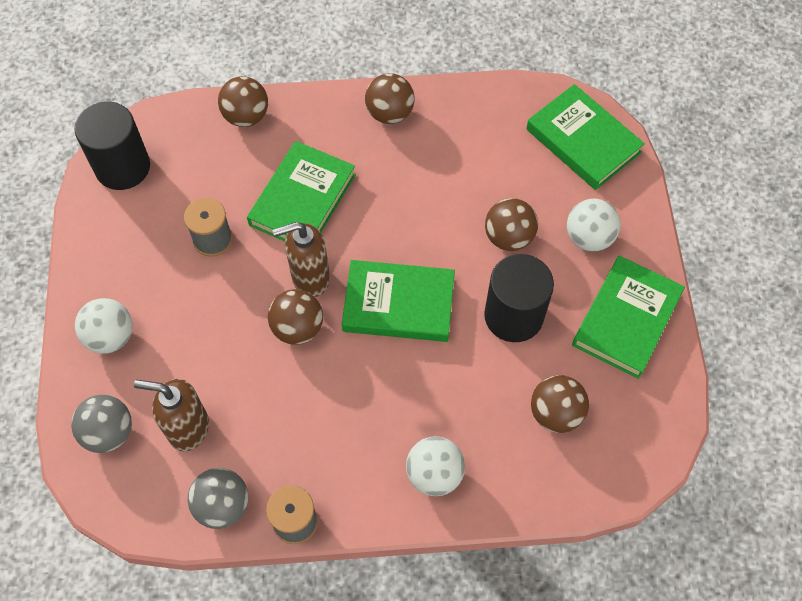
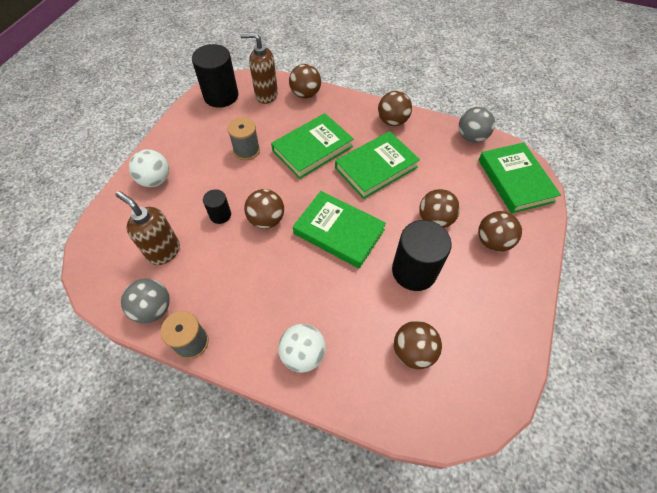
camera: 25 degrees right, 5 degrees down
grey ball [71,395,132,453] -> grey ball moved to [459,107,495,143]
brown soap dispenser [273,222,330,297] -> brown soap dispenser moved to [240,32,278,104]
white ball [567,199,621,251] -> brown ball [478,211,522,252]
green book [572,256,685,379] -> green book moved to [335,131,420,199]
none -> black cylinder [203,189,231,224]

